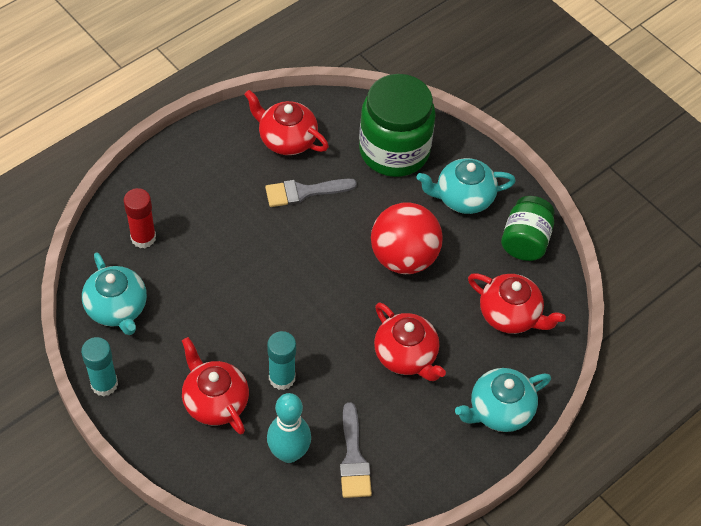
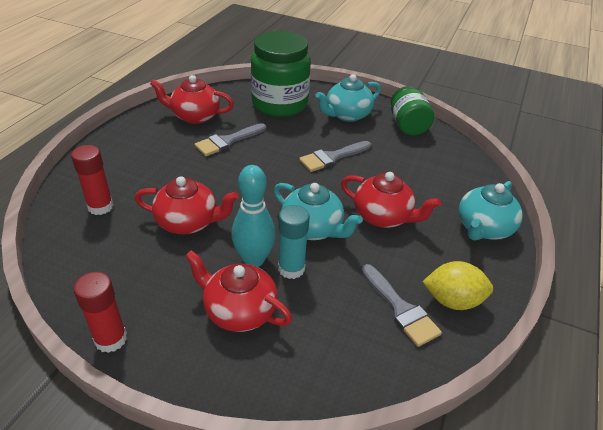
camera: 25 degrees left, 15 degrees down
turquoise glue stick [81,337,118,397] -> red glue stick [74,272,127,353]
turquoise teapot [82,252,147,335] -> turquoise teapot moved to [274,183,363,240]
turquoise bowling pin [267,393,311,463] -> turquoise bowling pin moved to [231,165,276,267]
red ball [371,202,443,274] -> grey brush [299,141,371,172]
red teapot [468,273,566,334] -> red teapot moved to [135,176,239,234]
none -> yellow lemon [423,261,493,310]

